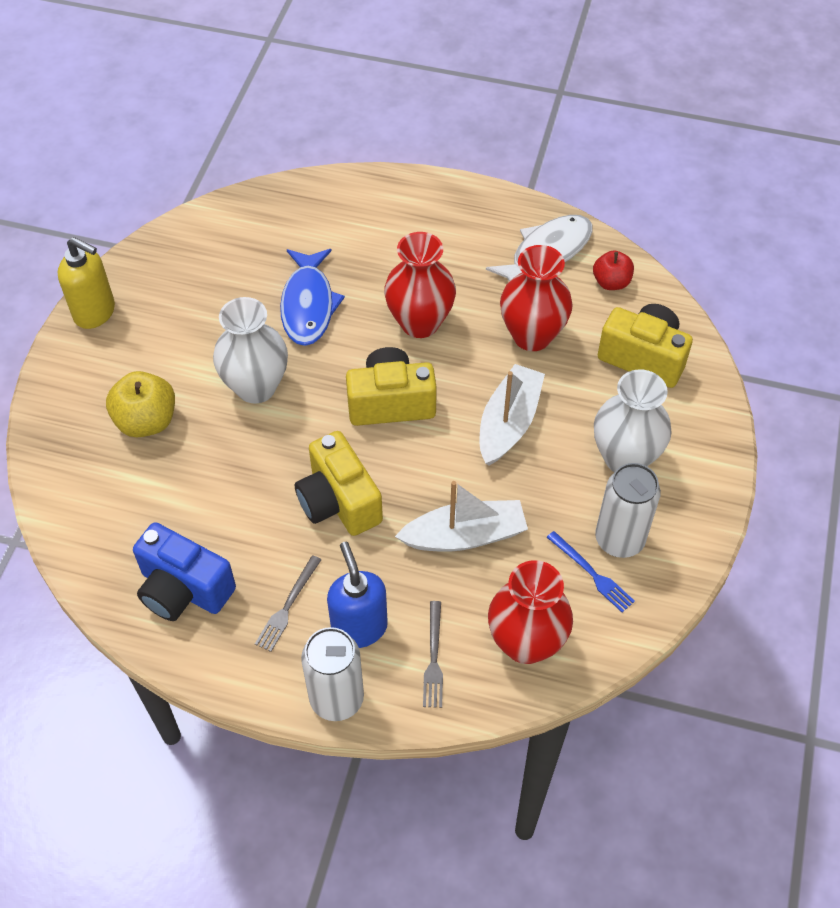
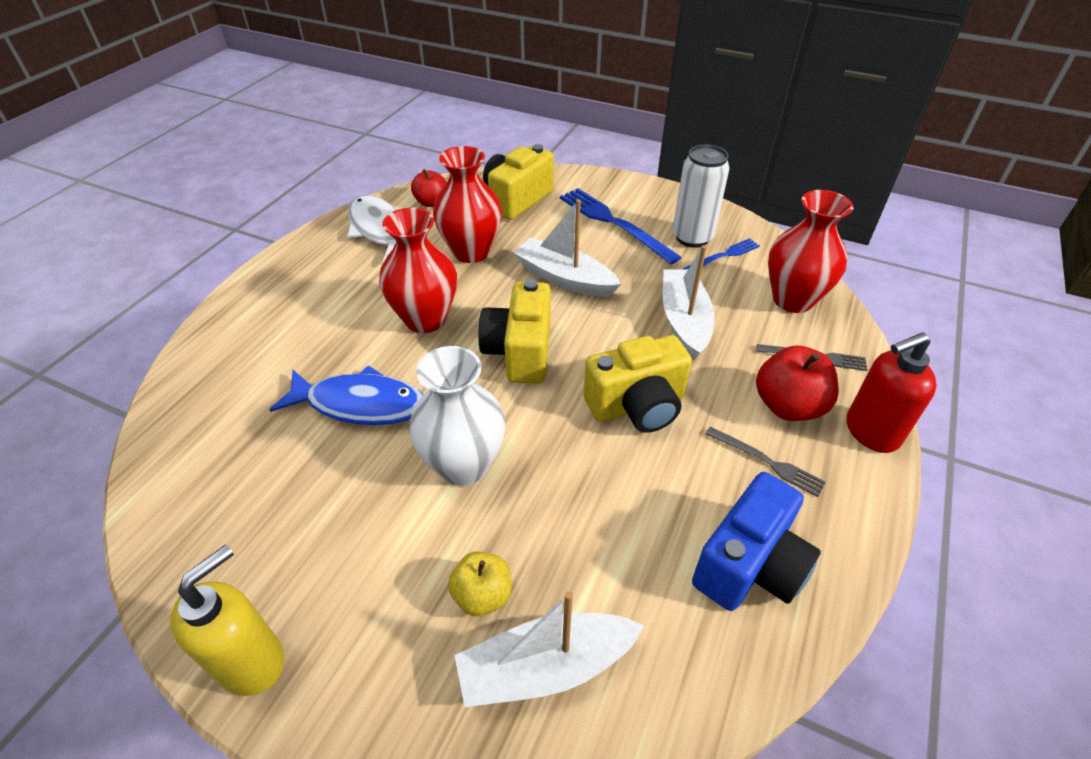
camera: 80 degrees left, 10 degrees down
yellow apple [106,371,175,437] -> yellow apple [448,552,511,616], size x0.65
white can [301,627,364,721] -> red soap dispenser [847,333,937,453]
blue soap dispenser [327,542,388,648] -> red apple [756,345,839,421]
white vase [594,370,672,472] -> blue fork [560,188,682,264]
none -> white boat [454,591,644,707]

